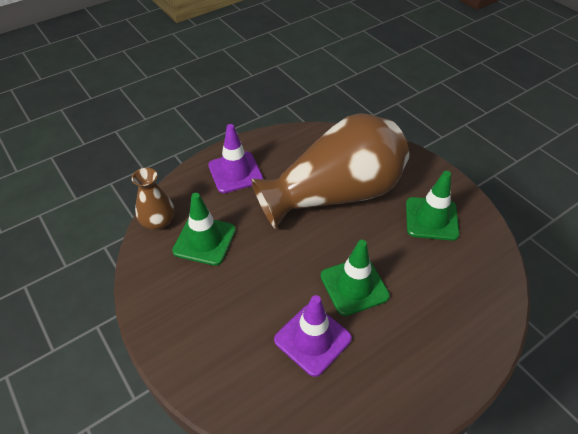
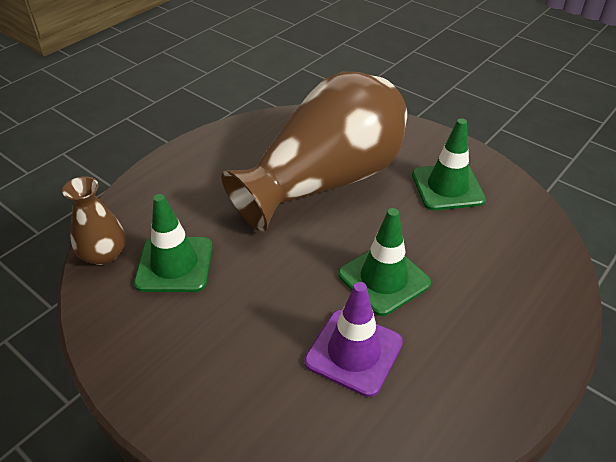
camera: 15 degrees left, 5 degrees down
purple traffic cone [208,124,263,193] -> none

